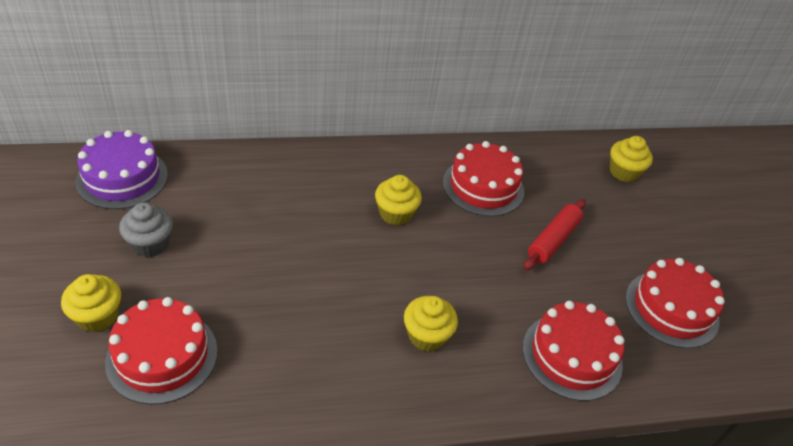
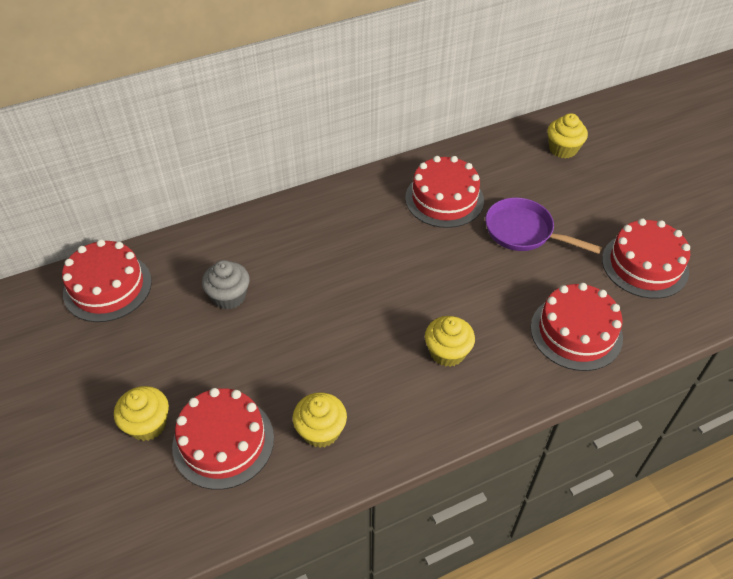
camera: 10 degrees left, 5 degrees up
purple cake [75,130,168,209] -> red cake [62,239,152,322]
grey cupcake [119,203,173,257] -> grey cupcake moved to [202,260,250,310]
yellow cupcake [375,175,422,226] -> yellow cupcake moved to [293,392,347,448]
red rolling pin [524,199,586,270] -> purple pan [486,197,602,254]

